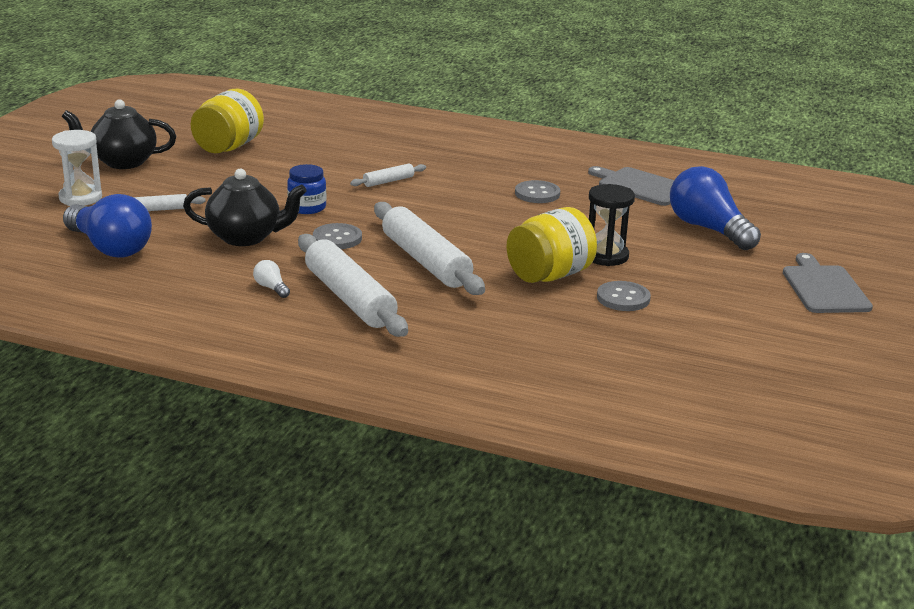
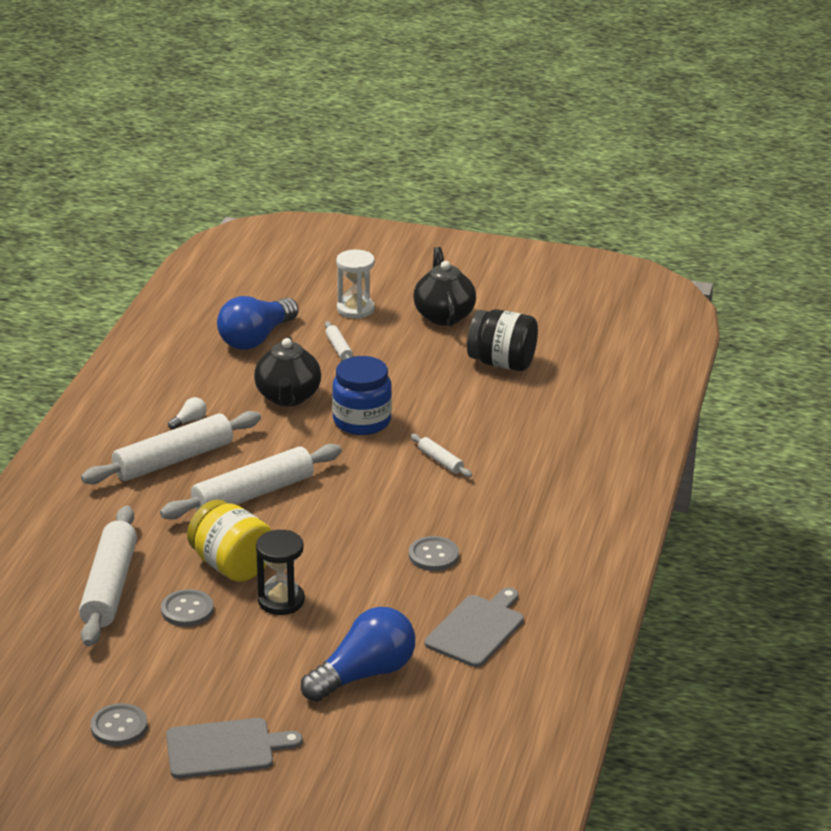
camera: 85 degrees right, 5 degrees up
yellow jar [191,89,264,153] -> black jar [467,309,538,371]
blue jar [287,164,326,214] -> blue jar [332,356,392,435], size x1.58
grey button [313,223,362,249] -> grey button moved to [91,703,147,746]
none -> white rolling pin [79,506,137,647]

